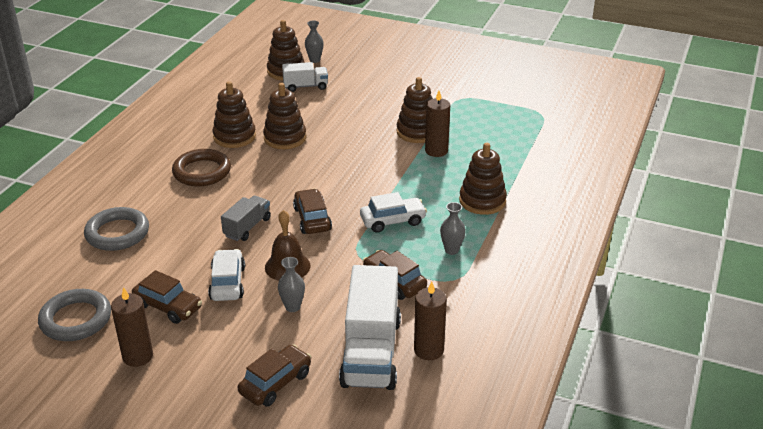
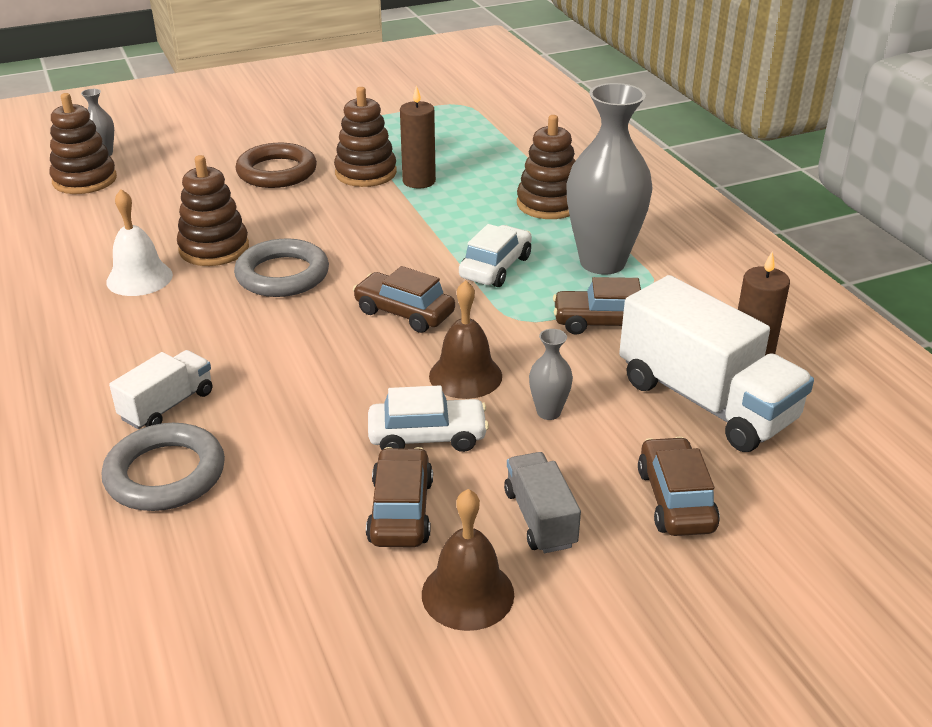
camera: 45 degrees left, 0 degrees up
grey ring [38,289,111,341] -> grey ring moved to [234,238,329,297]
brown candle [111,287,153,367] -> brown bell [422,489,514,631]
brown car [132,270,202,324] -> brown car turned 75 degrees counterclockwise [366,447,433,547]
brown ring [172,149,231,187] -> brown ring moved to [235,143,317,188]
white car [208,249,245,301] -> white car turned 135 degrees clockwise [368,386,489,452]
brown stacking toy [213,81,256,148] -> white bell [106,189,173,296]
grey truck [221,195,271,241] -> grey truck moved to [504,452,581,553]
white truck [282,62,328,92] -> white truck moved to [109,350,212,429]
grey vase [440,202,466,255] -> grey vase [566,83,653,275], size x2.32

